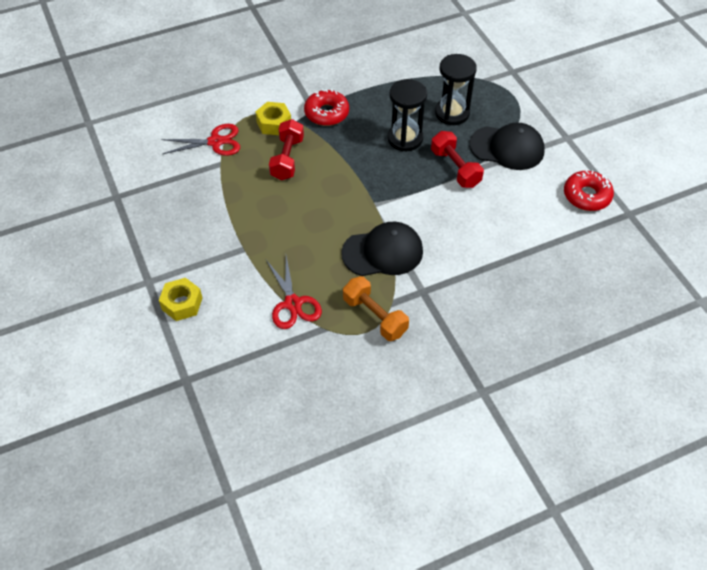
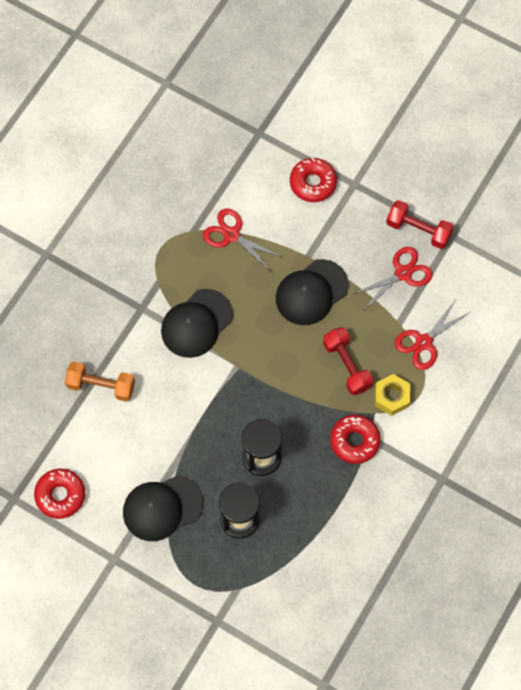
camera: 145 degrees right, 15 degrees up
yellow nut [159,278,202,321] -> red donut [290,158,337,202]
orange dumbbell [343,276,409,341] -> orange dumbbell moved to [65,361,135,402]
red dumbbell [431,131,484,188] -> red dumbbell moved to [386,200,454,249]
none -> black cap [276,259,349,325]
none -> red scissors [354,247,433,310]

